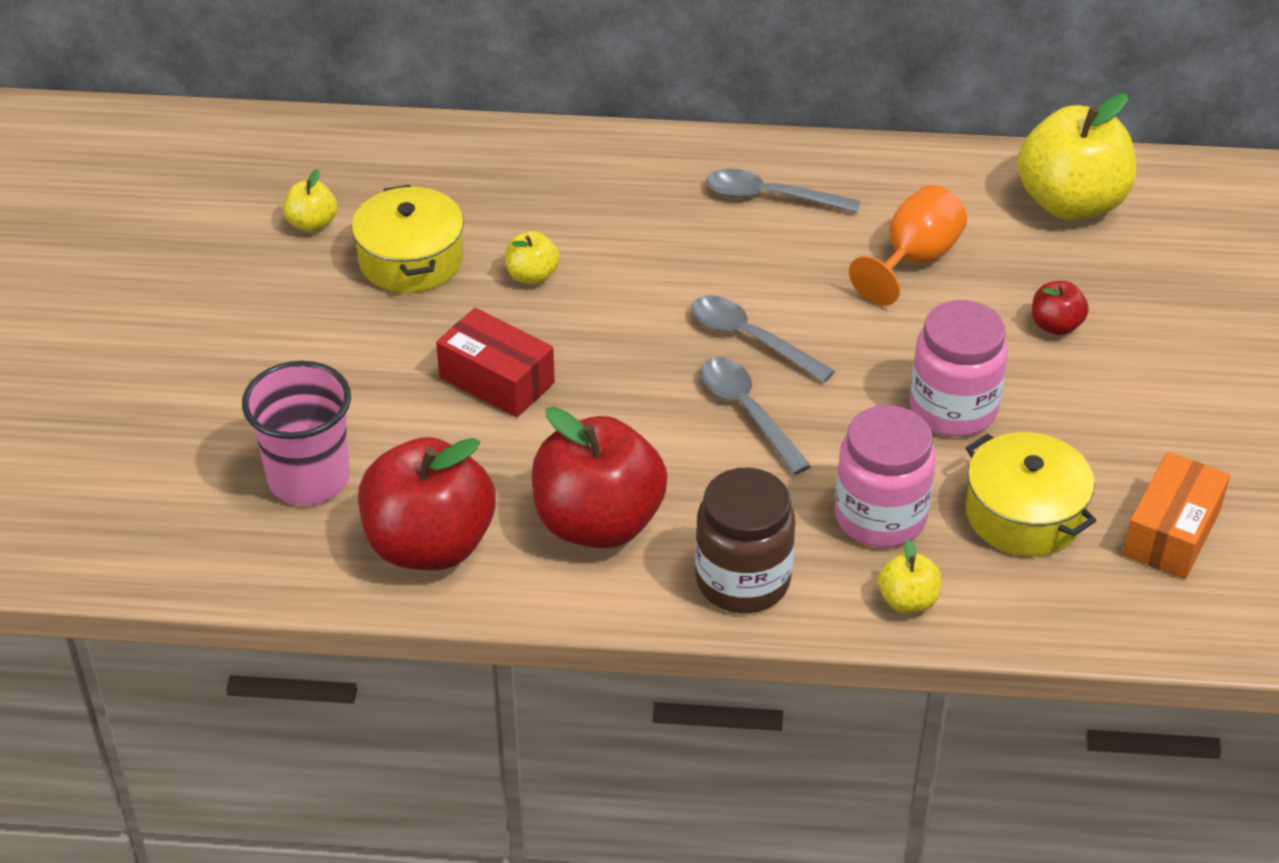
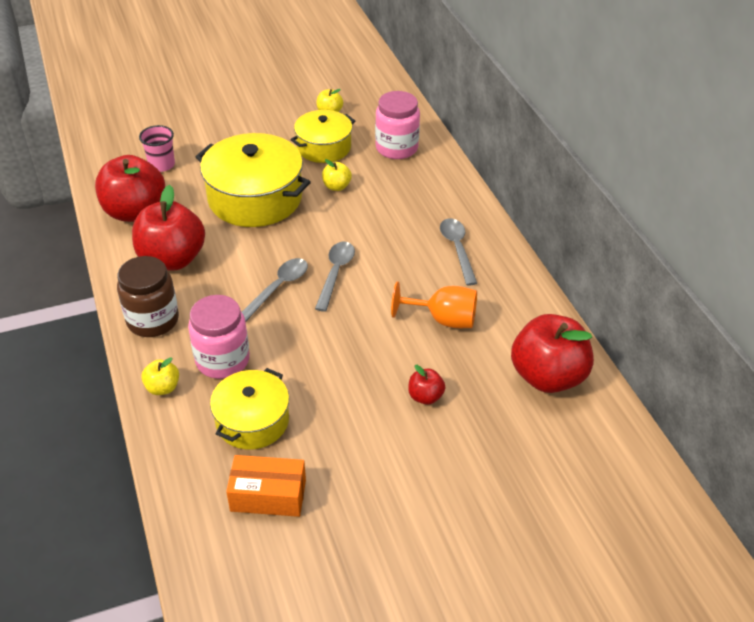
camera: 65 degrees right, 0 degrees up
pink cup [242,361,351,505] -> pink cup [139,125,175,172], size x0.66
red box [436,308,555,418] -> yellow pot [196,133,311,227]
pink jar [910,300,1008,437] -> pink jar moved to [375,91,420,159]
yellow apple [1017,93,1136,220] -> red apple [511,314,594,393]

